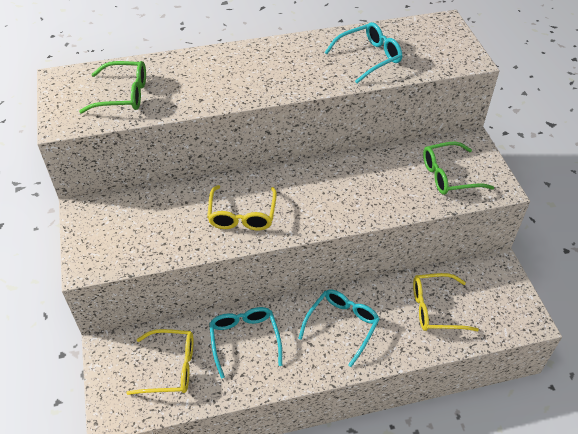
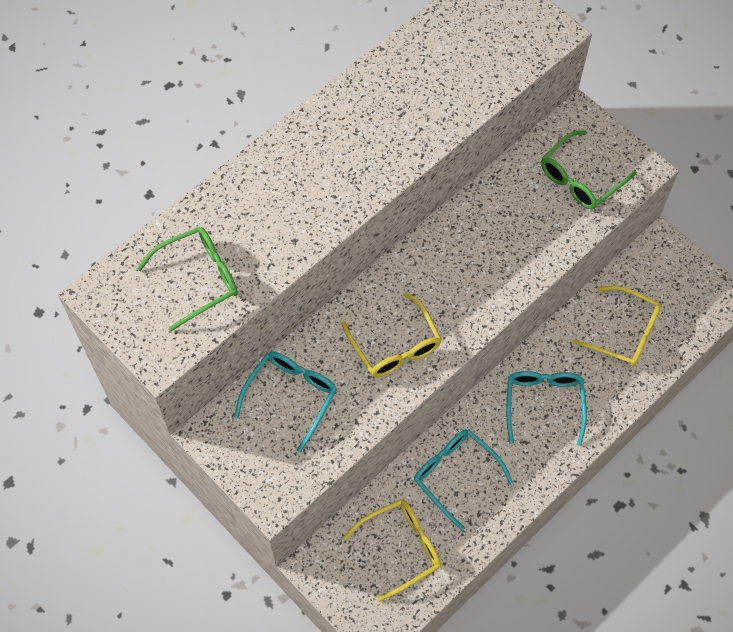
camera: 30 degrees left, 15 degrees up
turquoise glasses [325,22,402,83] -> turquoise glasses moved to [234,352,337,452]
yellow glasses [413,273,479,331] -> yellow glasses turned 120 degrees counterclockwise [572,286,661,366]

